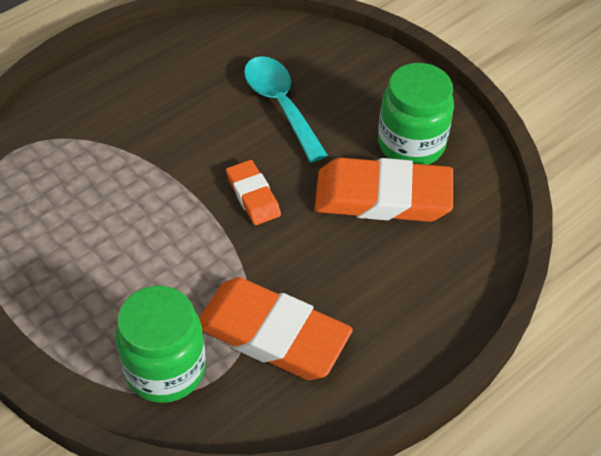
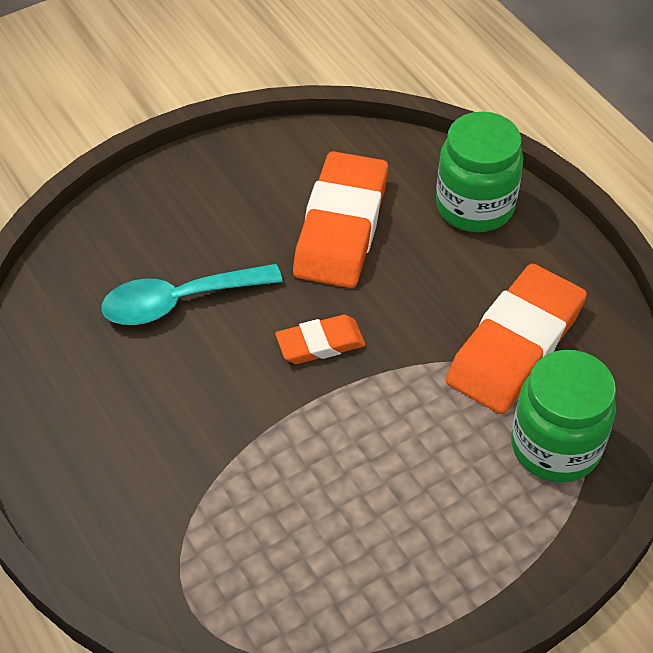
camera: 80 degrees left, 0 degrees up
green jar [378,63,454,165] -> green jar moved to [436,112,523,232]

